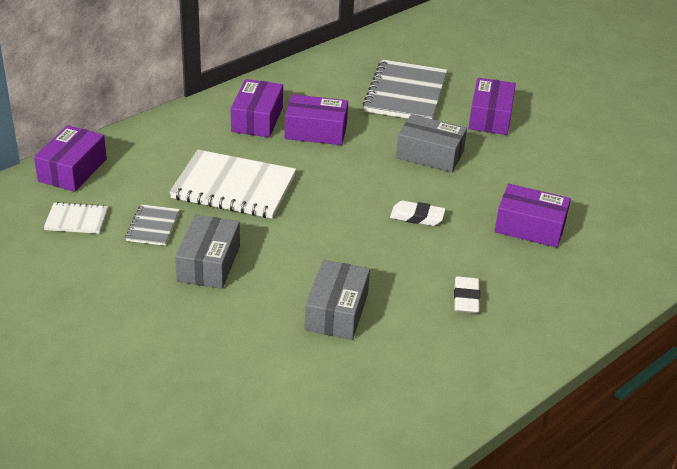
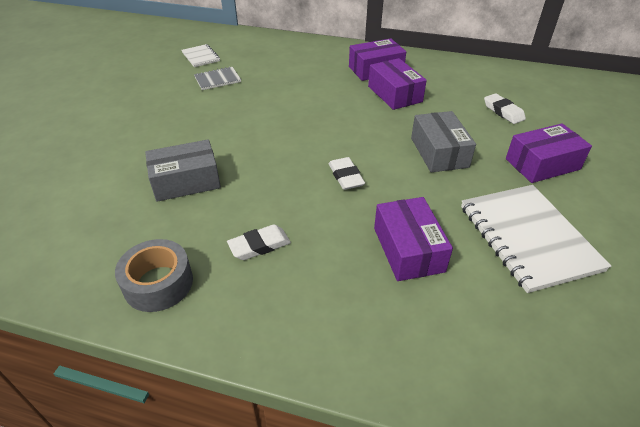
camera: 60 degrees right, 5 degrees up
purple box [34,125,107,192] -> none
white notebook [169,150,296,218] -> white notebook moved to [461,185,611,293]
grey box [175,215,240,289] -> none
grey notebook [363,60,447,119] -> white eraser [484,93,526,124]
none -> grey tape [115,239,193,312]

